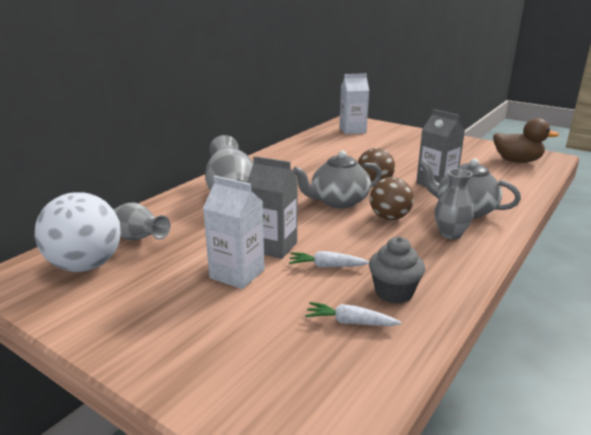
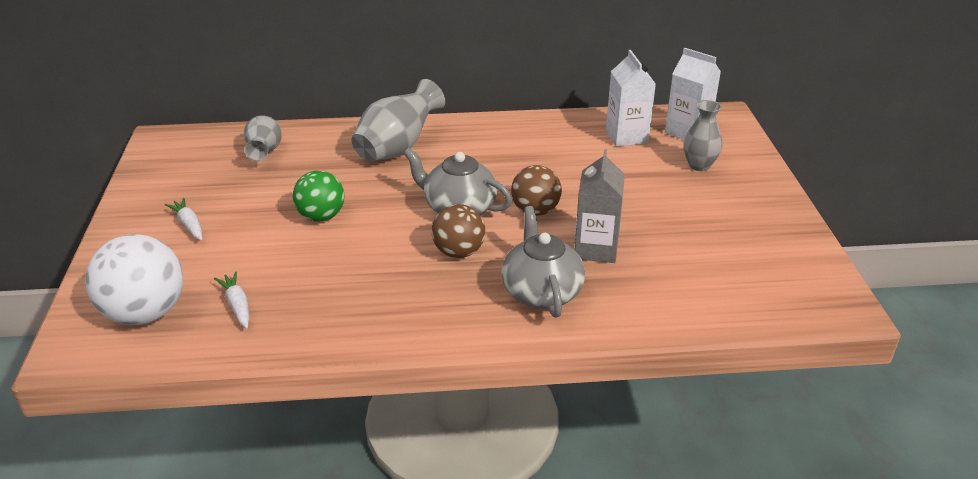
camera: 50 degrees right, 10 degrees up
white ball [35,192,121,272] -> white ball moved to [85,234,183,325]
white carton [203,176,265,289] -> white carton moved to [606,50,656,147]
grey carton [247,156,298,259] -> green ball [293,171,344,221]
white carrot [289,251,369,267] -> white carrot moved to [165,198,203,241]
grey cupcake [369,236,425,304] -> none
grey vase [435,168,474,239] -> grey vase moved to [683,100,722,171]
brown duck [493,118,559,163] -> none

